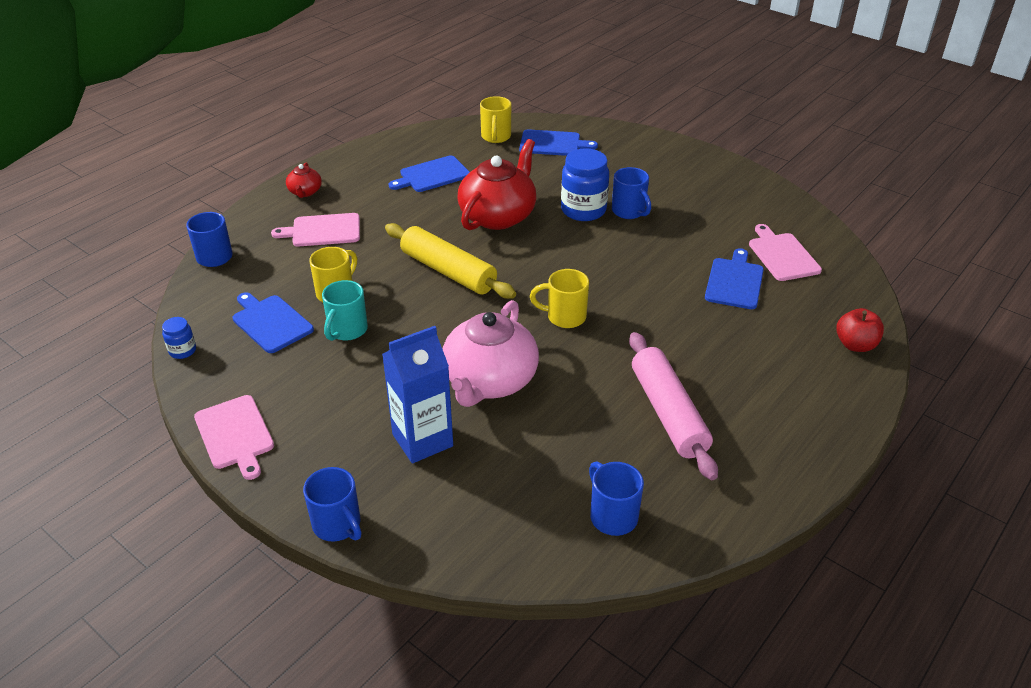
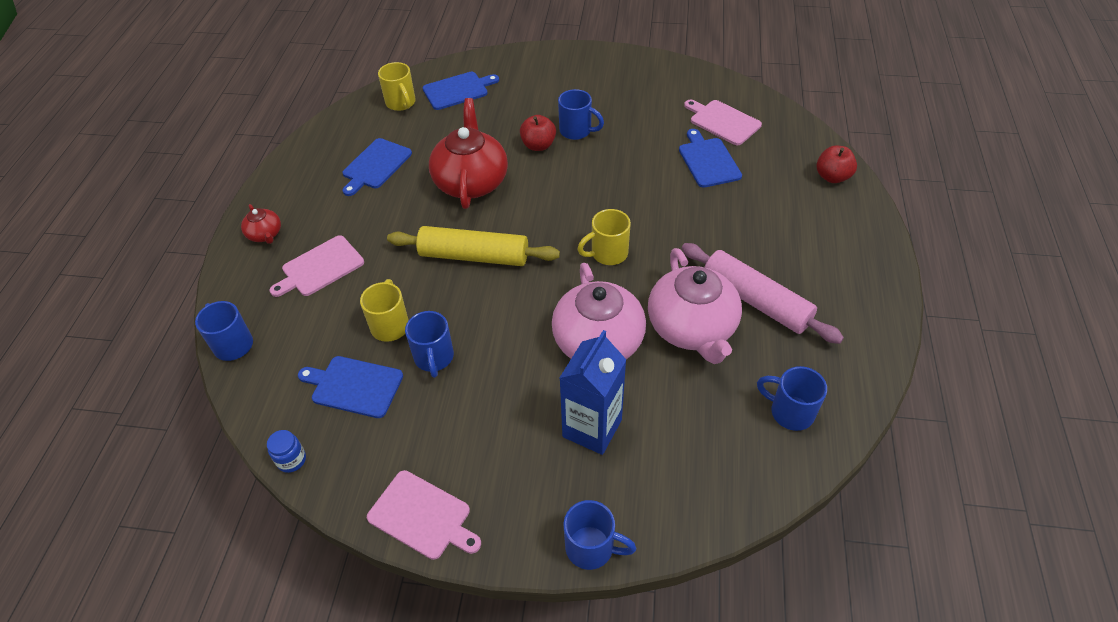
camera: 30 degrees left, 10 degrees up
turquoise mug [322,280,368,341] -> blue mug [405,311,454,378]
blue jar [561,148,609,221] -> red apple [520,115,556,151]
none -> pink teapot [648,248,742,364]

